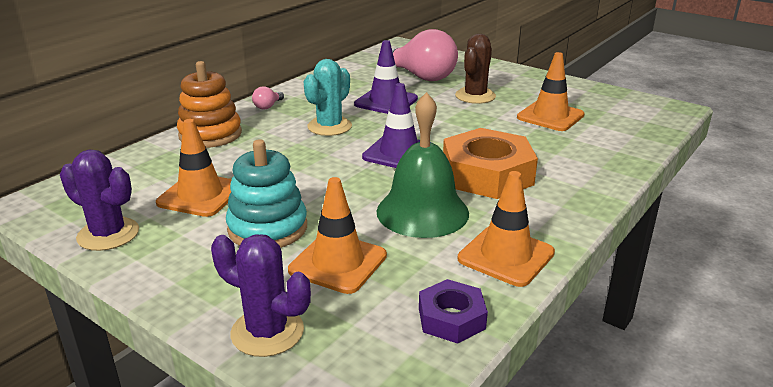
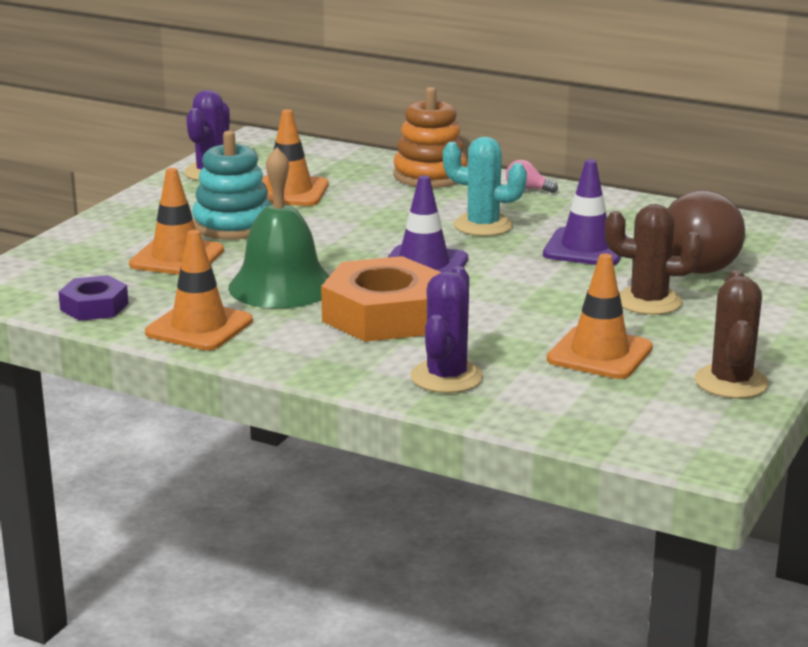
camera: 80 degrees right, 5 degrees down
purple cactus [211,234,311,357] -> purple cactus moved to [410,266,483,393]
pink light bulb [392,29,458,81] -> brown light bulb [667,190,745,274]
none -> brown cactus [695,270,769,398]

